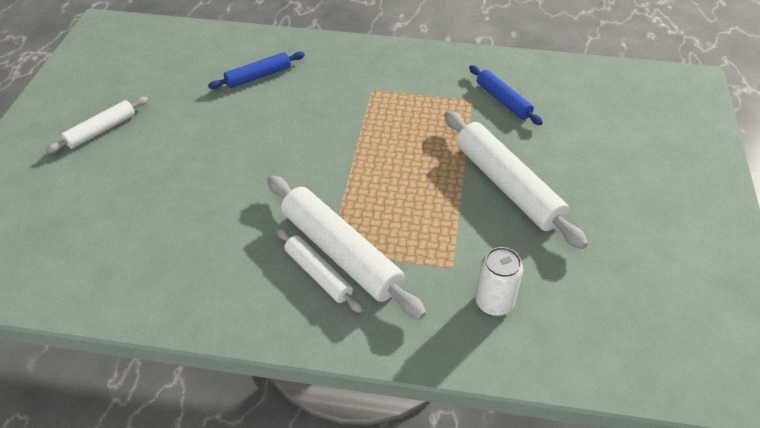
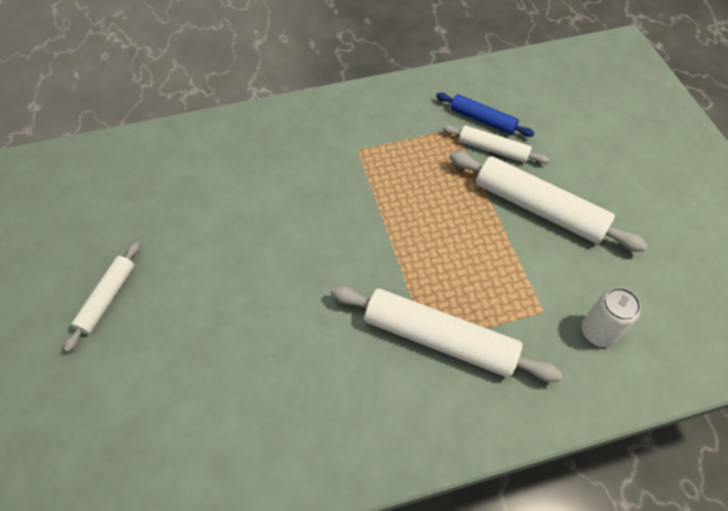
camera: 25 degrees left, 10 degrees up
blue rolling pin [208,52,305,89] -> none
white rolling pin [276,228,363,313] -> white rolling pin moved to [443,125,549,164]

